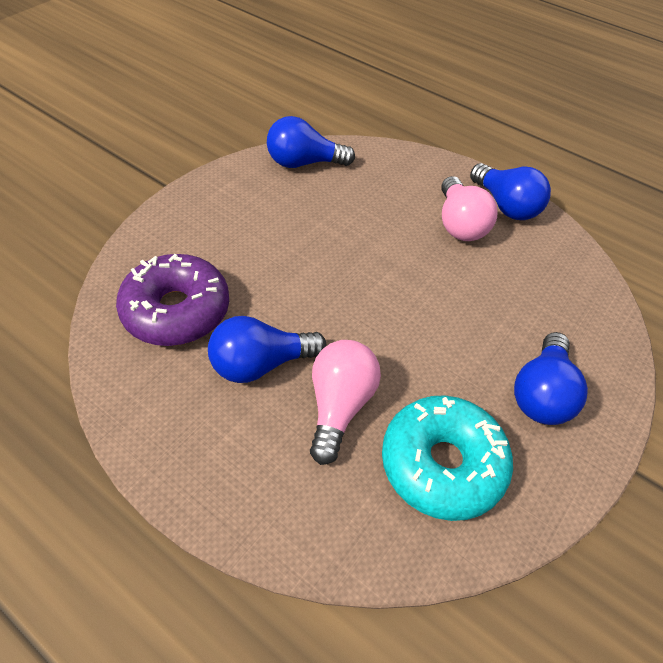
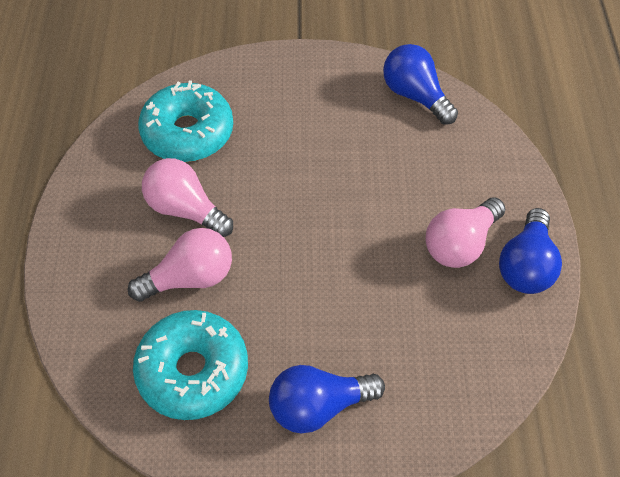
camera: 55 degrees right, 5 degrees up
purple donut [116,254,229,346] -> turquoise donut [138,80,233,162]
blue light bulb [208,316,326,383] -> pink light bulb [142,158,233,237]

